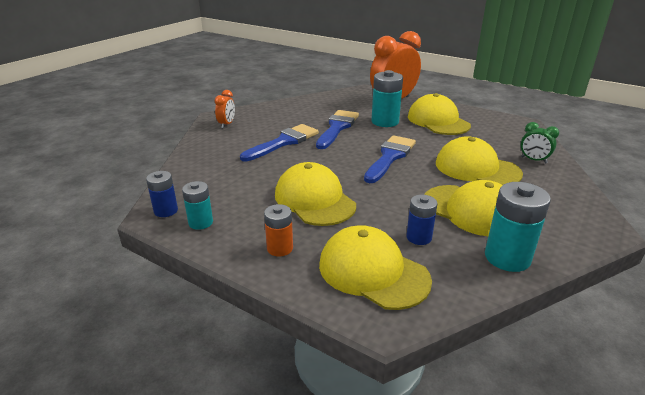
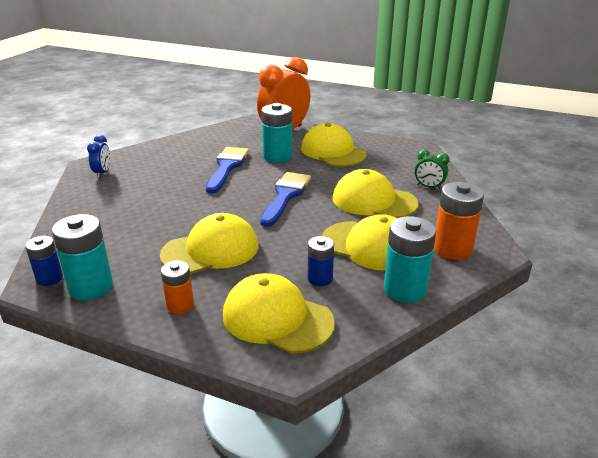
camera: 10 degrees left, 0 degrees up
turquoise battery [182,181,213,230] -> turquoise battery [52,214,113,300], size x1.65
orange clock [215,90,235,128] -> blue clock [87,135,111,178]
blue brush [240,124,319,161] -> none
yellow cap [275,162,356,226] -> yellow cap turned 105 degrees clockwise [160,213,258,274]
none -> orange battery [434,182,484,260]

